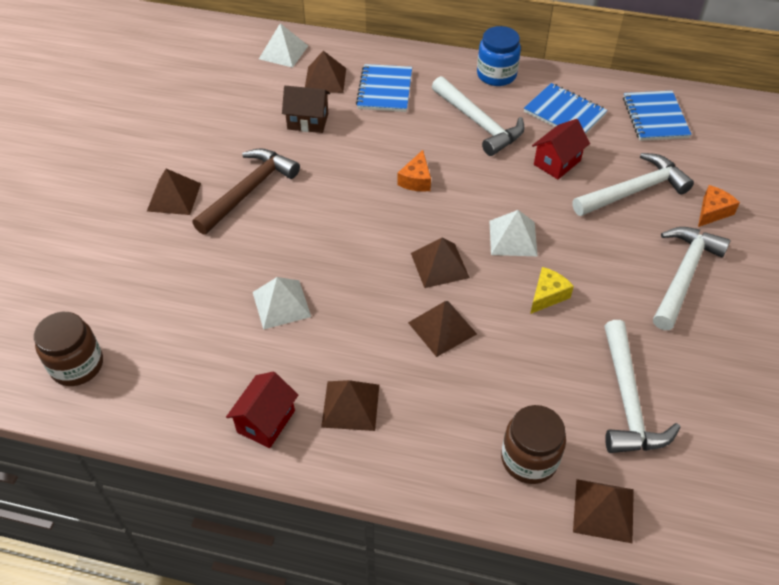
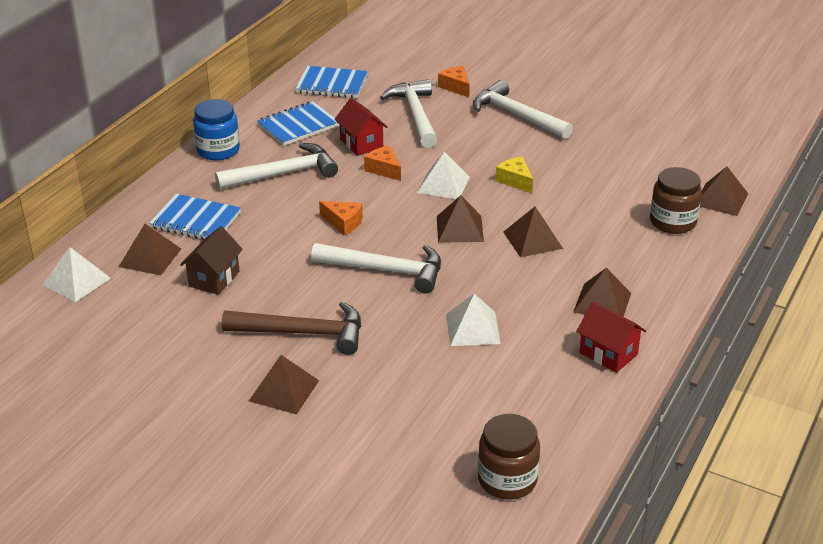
camera: 75 degrees left, 15 degrees down
brown hammer [192,148,300,235] -> brown hammer turned 135 degrees clockwise [222,301,361,355]
white hammer [604,320,681,453] -> white hammer moved to [311,243,441,294]
none -> orange cheese [364,145,401,181]

